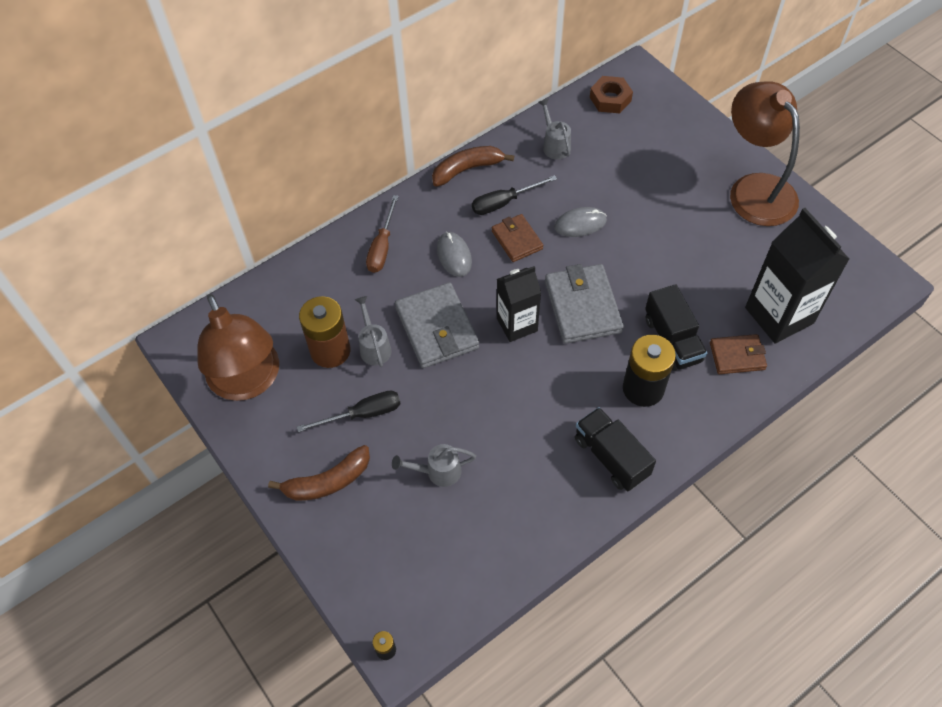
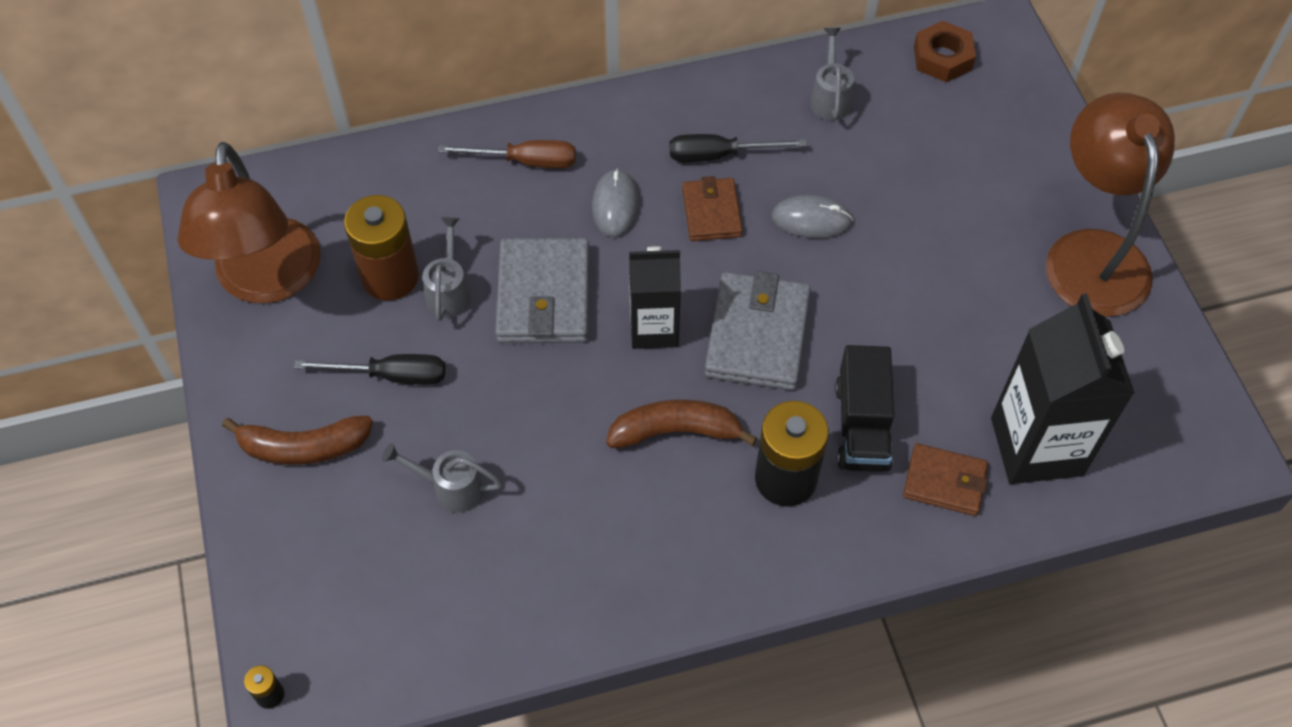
camera: 20 degrees right, 0 degrees up
brown screwdriver [366,195,399,273] -> brown screwdriver turned 120 degrees counterclockwise [438,140,576,168]
brown banana [432,146,514,187] -> brown banana moved to [606,399,757,448]
black truck [575,407,656,491] -> none

